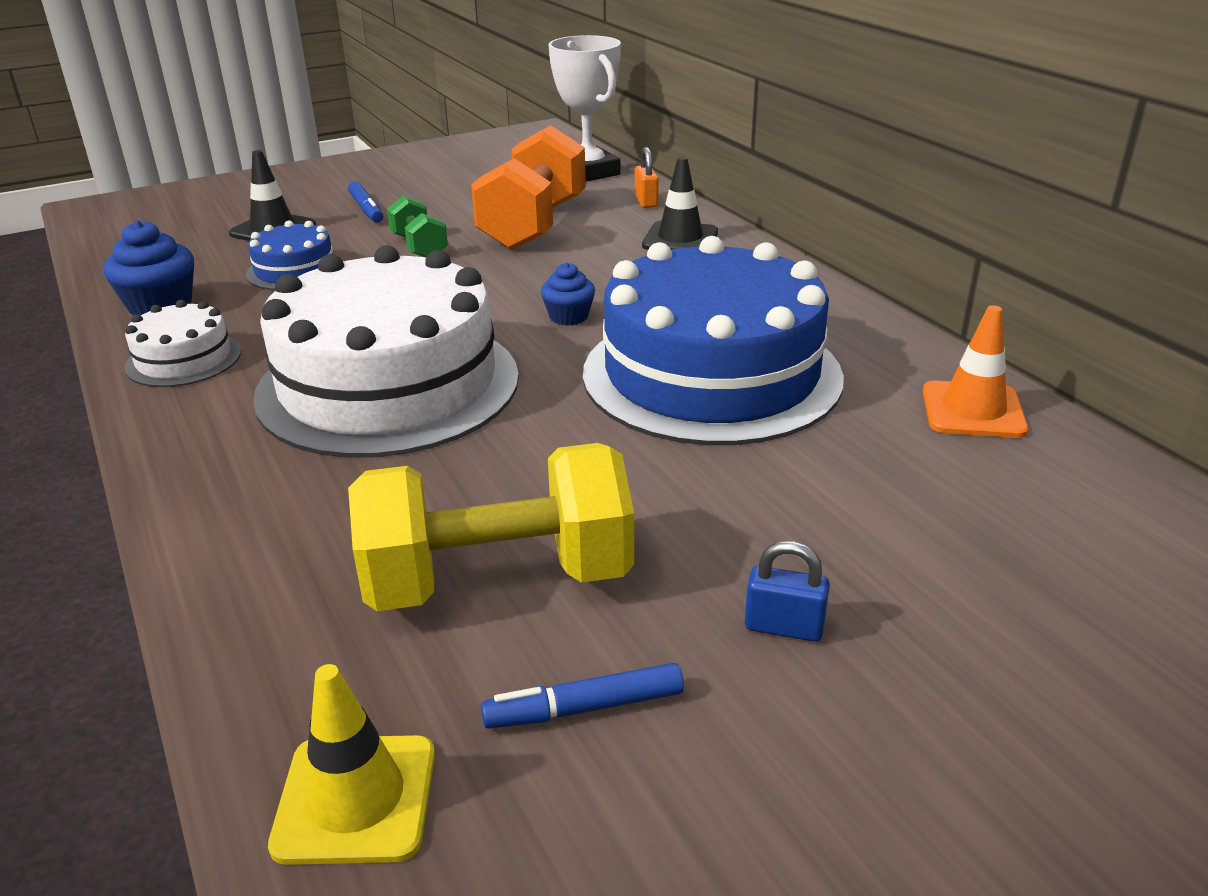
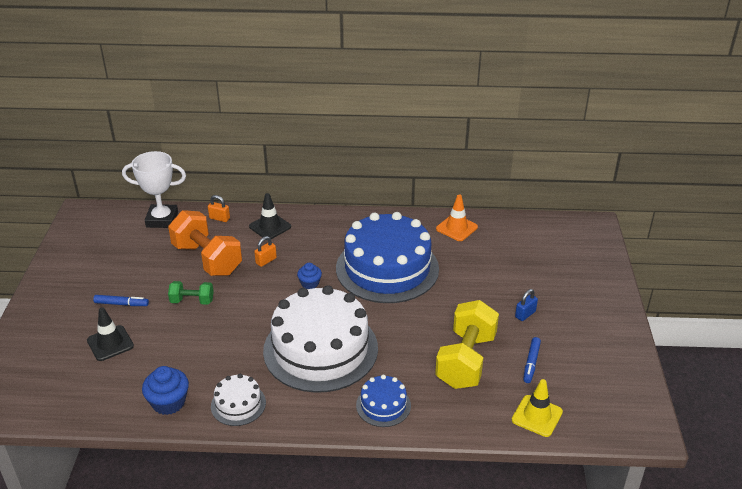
camera: 60 degrees left, 5 degrees up
blue cake [246,220,333,290] -> blue cake moved to [356,375,411,427]
none -> orange padlock [254,236,277,267]

